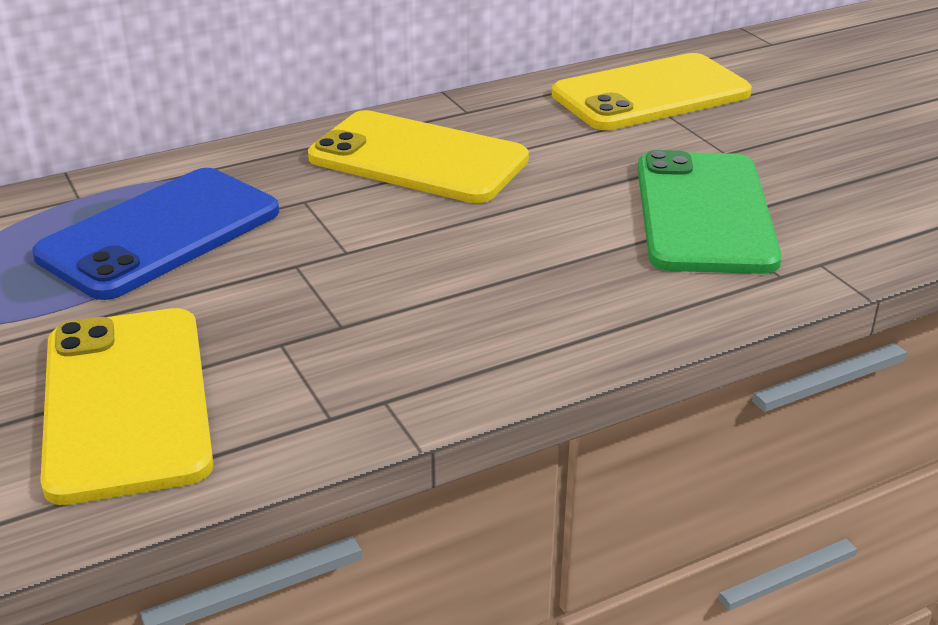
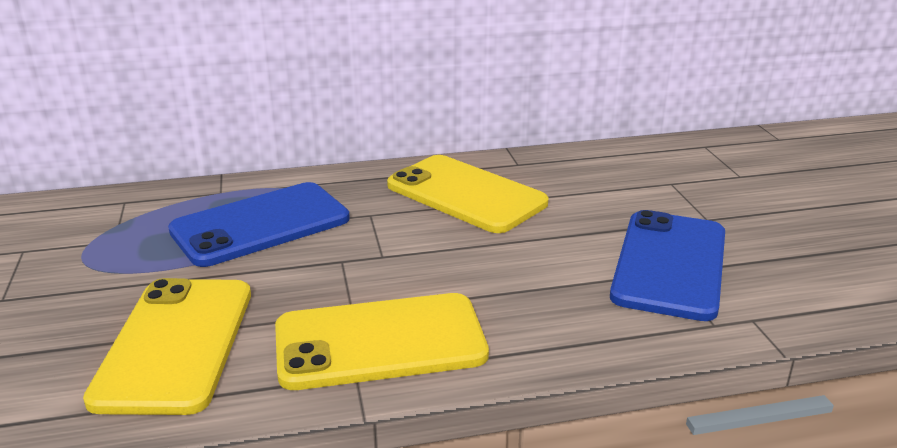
camera: 15 degrees right, 5 degrees down
yellow phone [552,53,752,130] -> yellow phone moved to [275,293,489,390]
green phone [638,150,782,274] -> blue phone [610,210,725,321]

